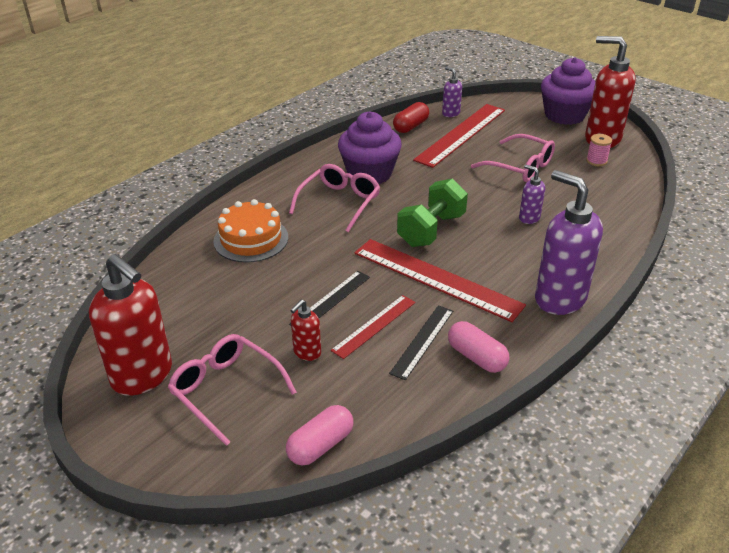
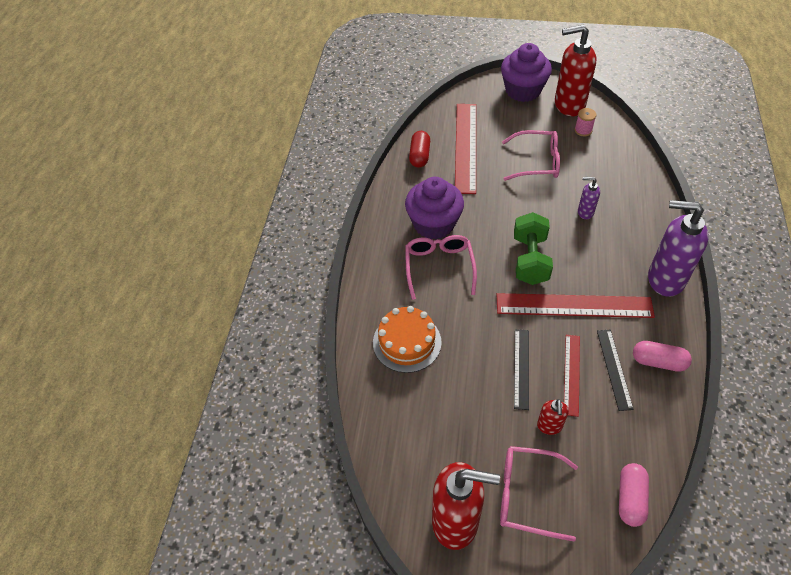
camera: 30 degrees left, 15 degrees up
purple soap dispenser [442,67,462,117] -> none

